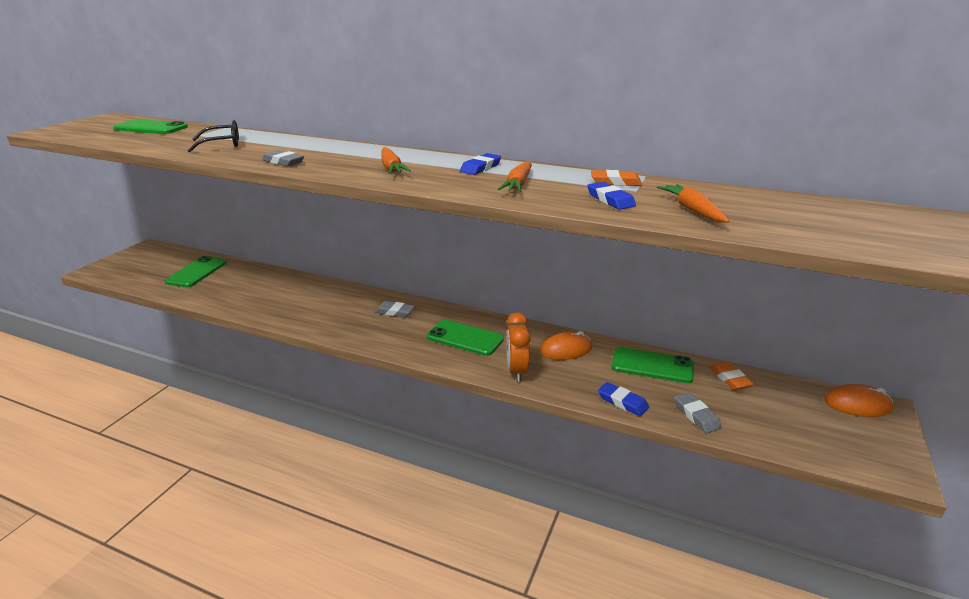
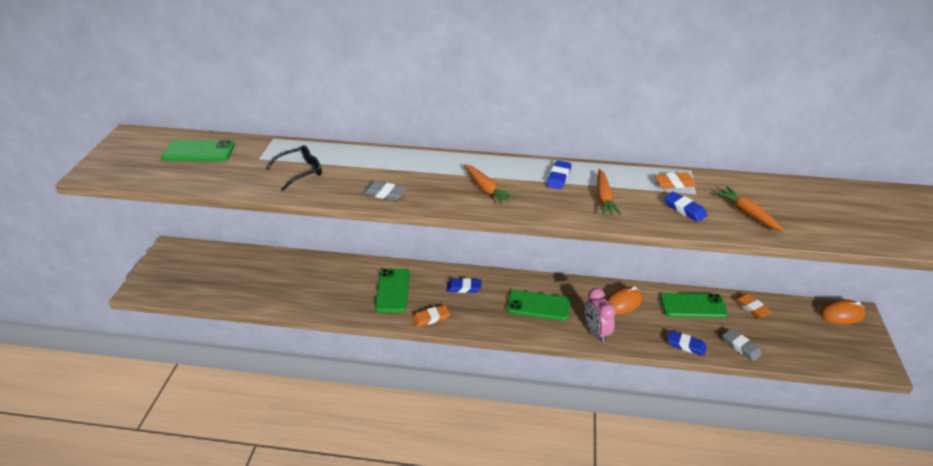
camera: 15 degrees left, 10 degrees up
green phone [165,256,227,287] -> green phone moved to [375,269,410,312]
grey eraser [375,301,415,317] -> blue eraser [447,278,482,293]
orange clock [507,312,531,382] -> pink clock [585,288,616,343]
none -> orange eraser [412,305,450,327]

